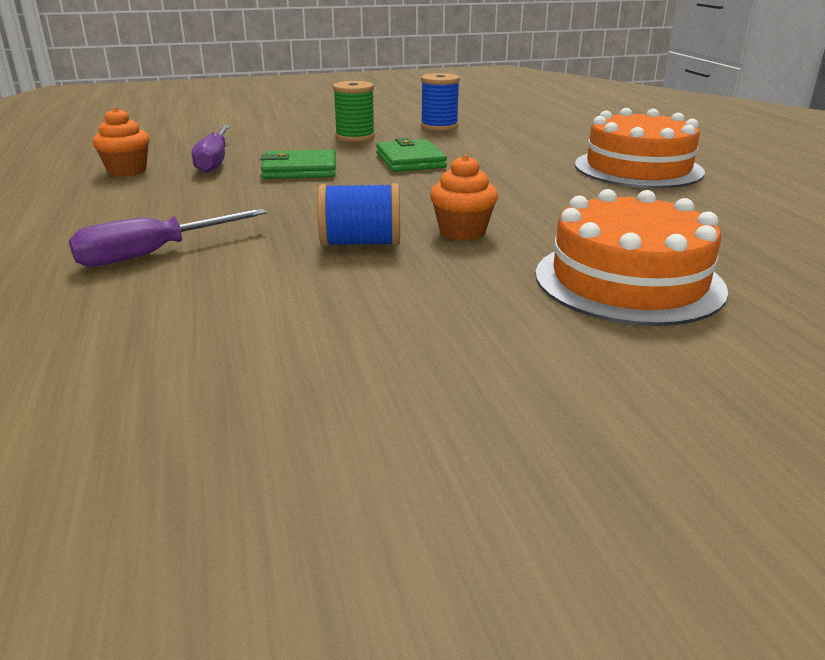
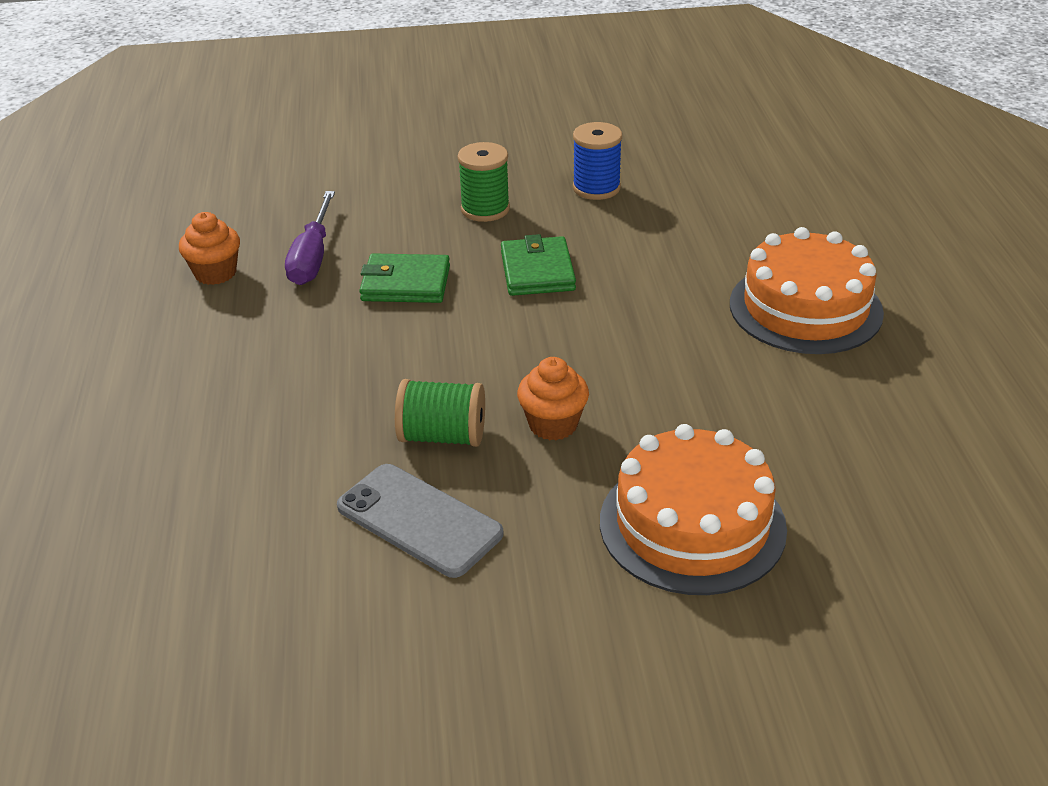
camera: 10 degrees right, 10 degrees up
purple screwdriver [69,209,267,267] -> none
blue spool [317,183,400,247] -> green spool [395,379,485,447]
none -> grey phone [337,464,503,578]

